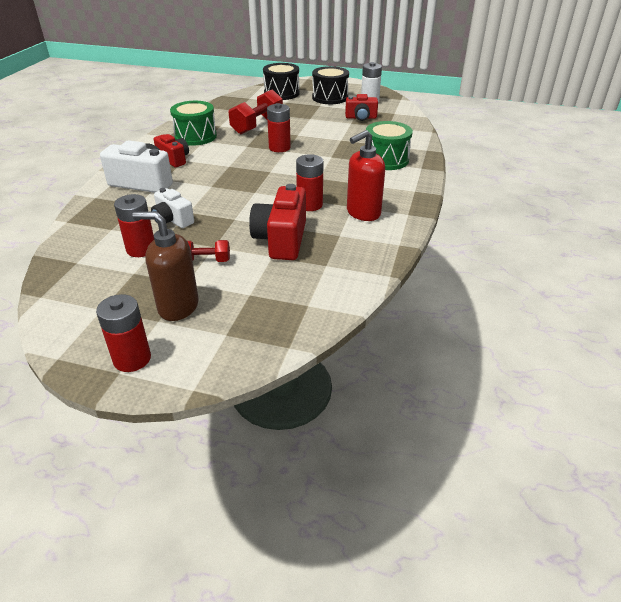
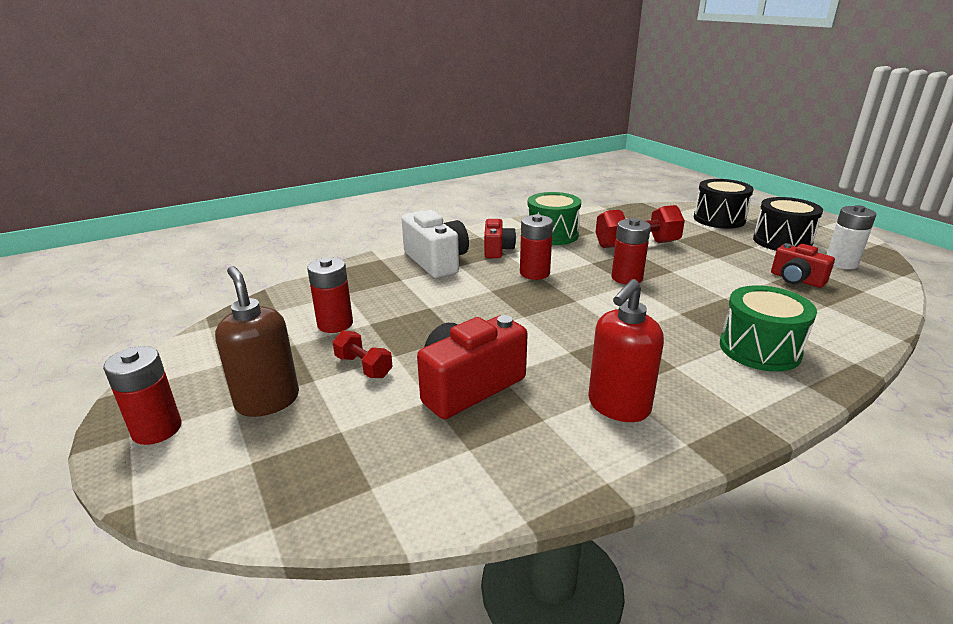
camera: 45 degrees right, 10 degrees down
white camera [151,188,194,228] -> none
red battery [296,154,324,211] -> red battery moved to [520,214,553,280]
red soap dispenser [347,130,385,221] -> red soap dispenser turned 60 degrees counterclockwise [588,279,664,422]

